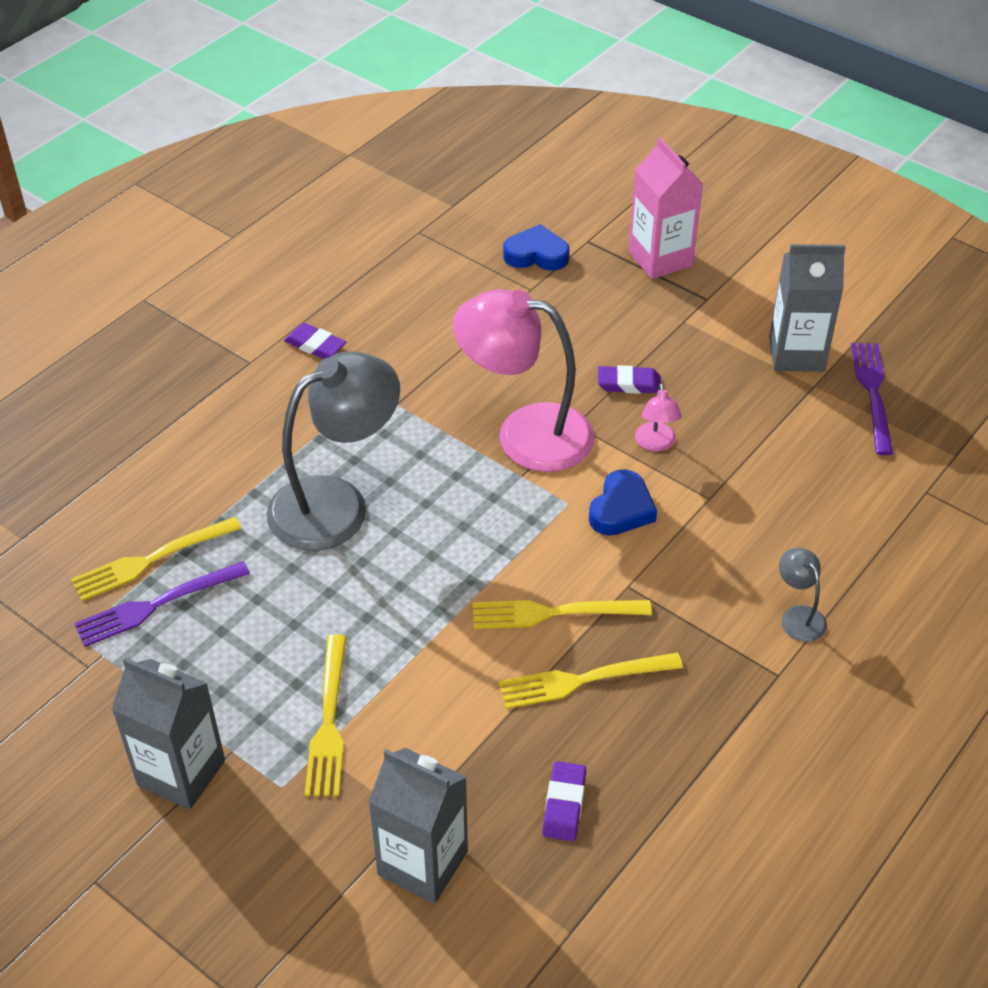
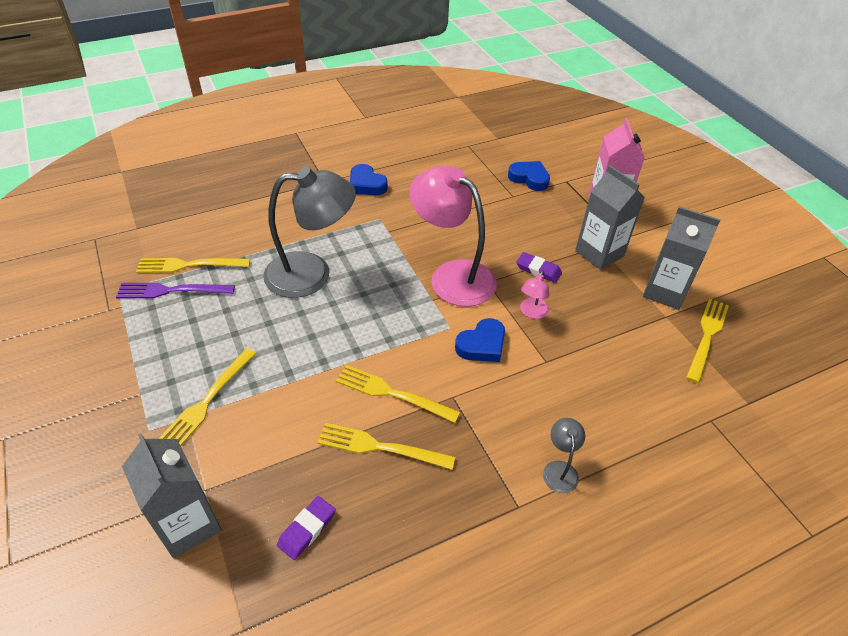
camera: 25 degrees right, 0 degrees up
grey carton [112,657,225,810] -> grey carton moved to [575,165,645,270]
purple eraser [284,323,346,359] -> blue heart [350,164,388,195]
purple fork [851,343,893,455] -> yellow fork [686,298,729,383]

